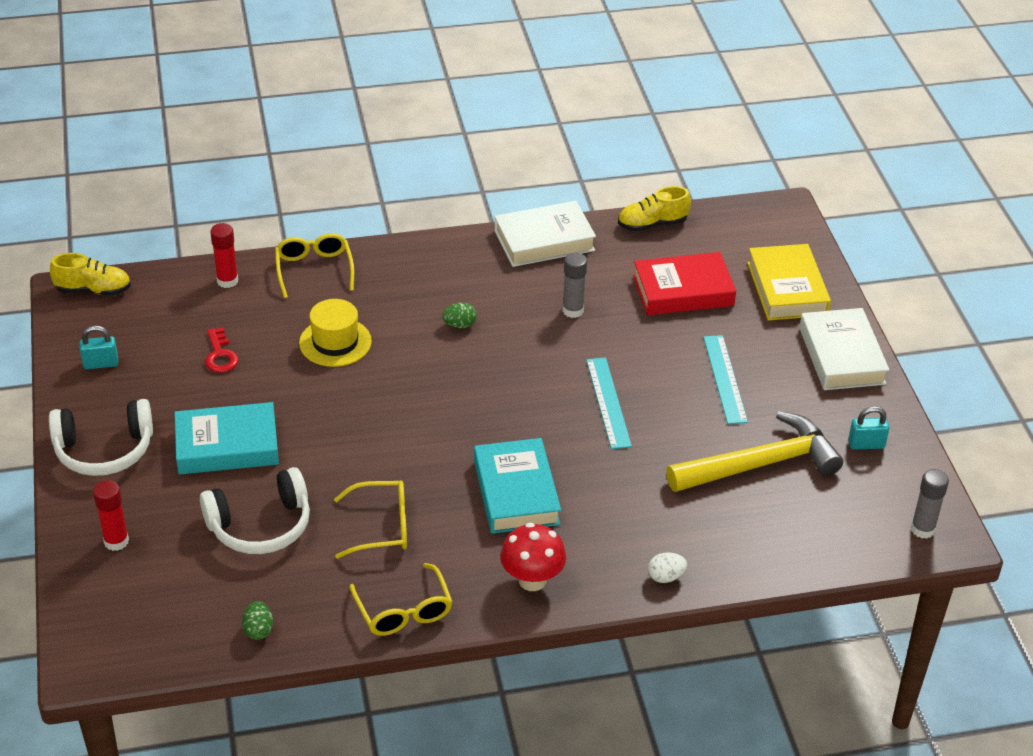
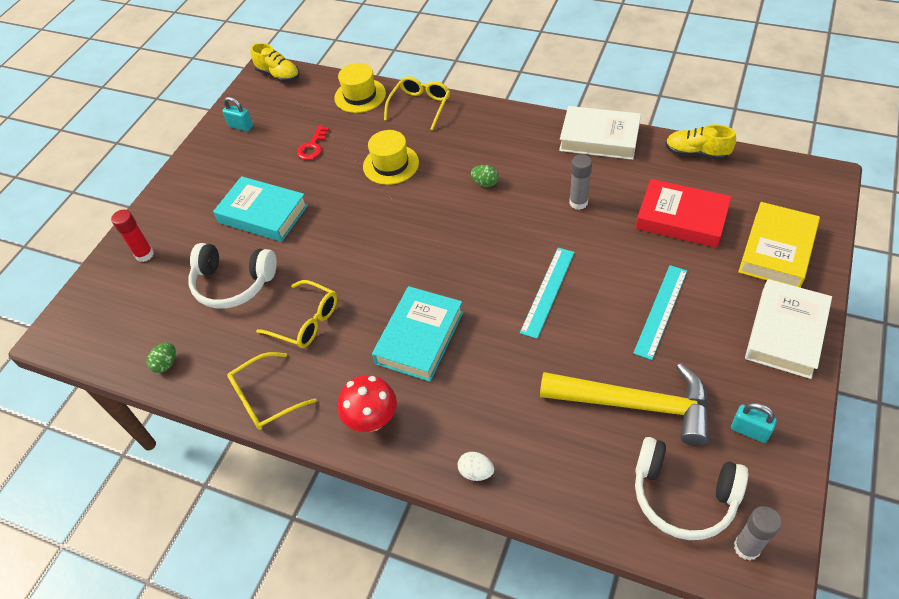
camera: 40 degrees right, 10 degrees up
white headphones [49,399,153,476] -> white headphones moved to [635,437,748,540]
red glue stick [210,223,238,288] -> yellow hat [334,63,386,113]
yellow glasses [350,563,453,636] -> yellow glasses turned 45 degrees clockwise [227,352,317,430]

